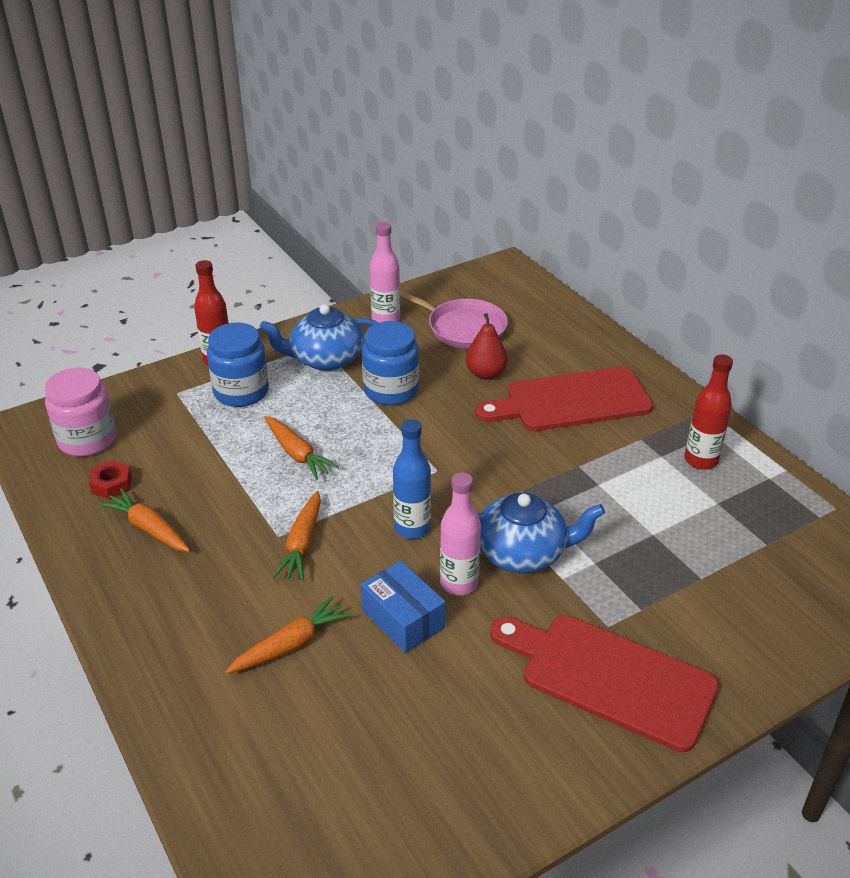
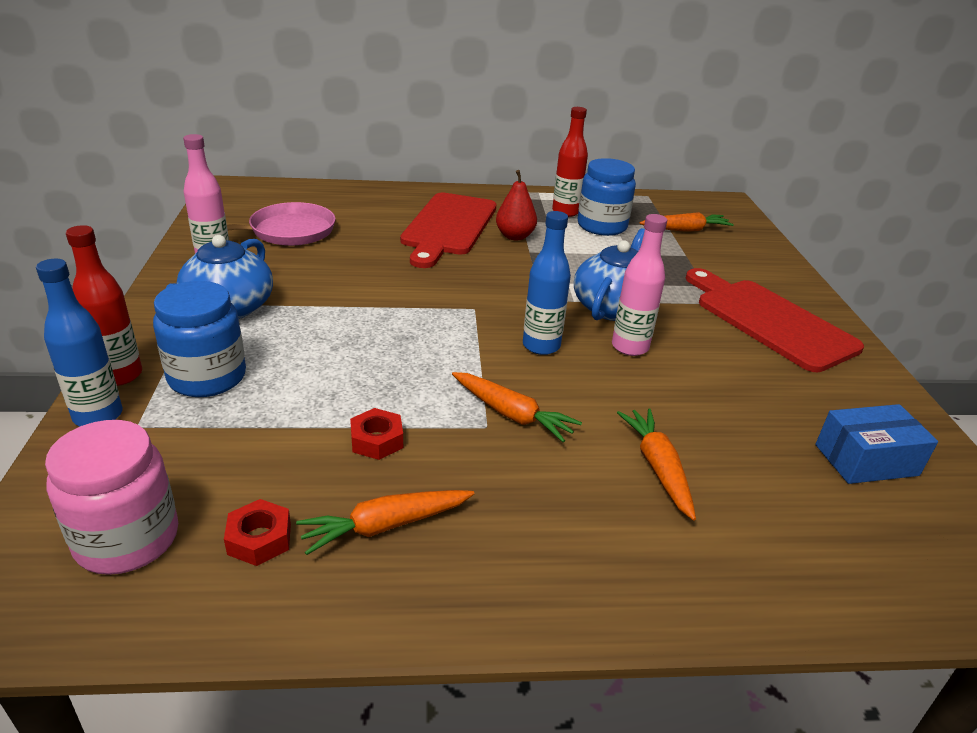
camera: 65 degrees left, 5 degrees down
orange carrot [264,416,339,480] -> orange carrot moved to [640,212,734,232]
blue box [361,561,446,653] -> blue box moved to [815,404,938,484]
blue jar [362,321,419,405] -> blue jar moved to [578,158,636,236]
red pear [466,313,508,380] -> red pear moved to [496,170,537,240]
red cutting board [490,615,719,752] -> red cutting board turned 90 degrees clockwise [686,268,864,372]
none -> blue bottle [36,259,123,426]
none -> red nut [350,408,403,460]

